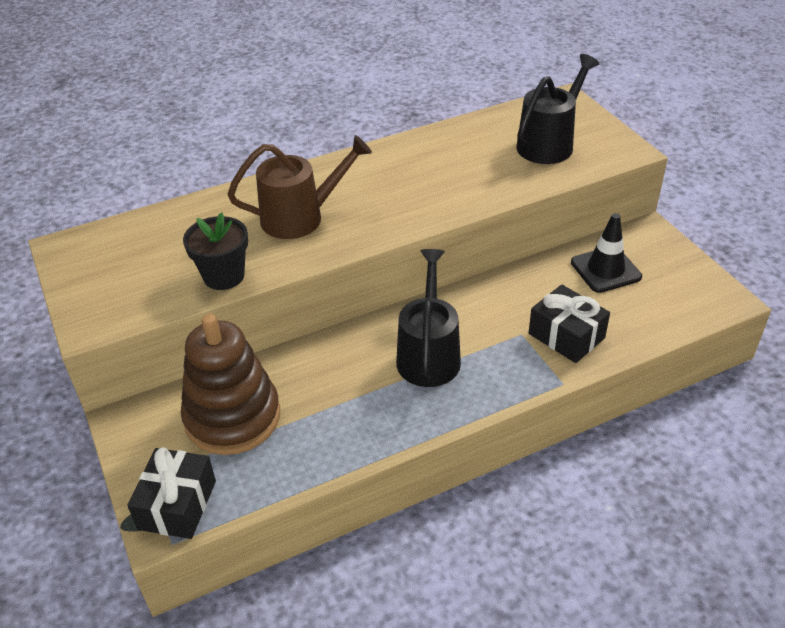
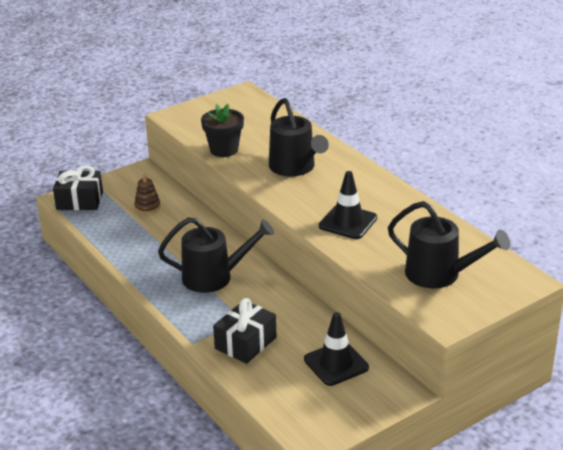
camera: 80 degrees right, 10 degrees down
brown stacking toy [181,314,280,455] -> brown stacking toy [134,174,161,214], size x0.41
brown watering can [228,135,372,239] -> black watering can [269,98,329,177]
none -> black traffic cone [319,171,377,239]

